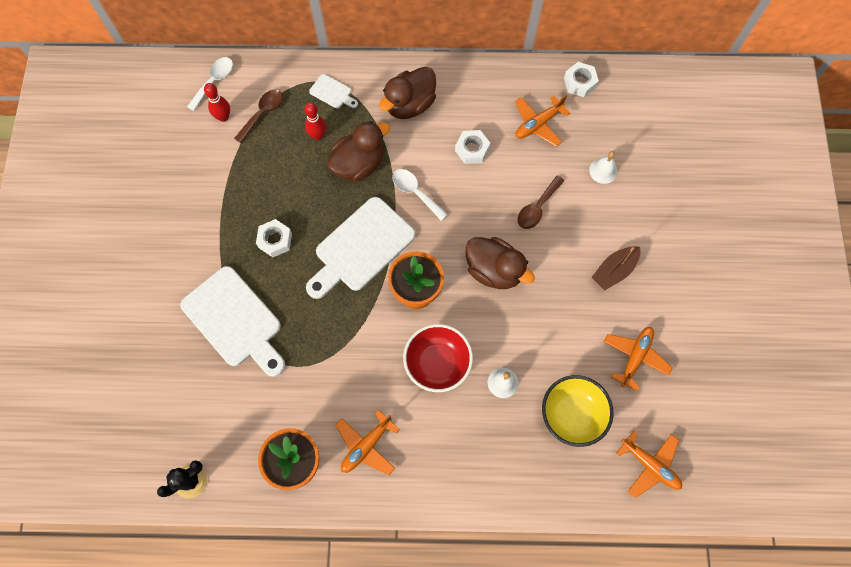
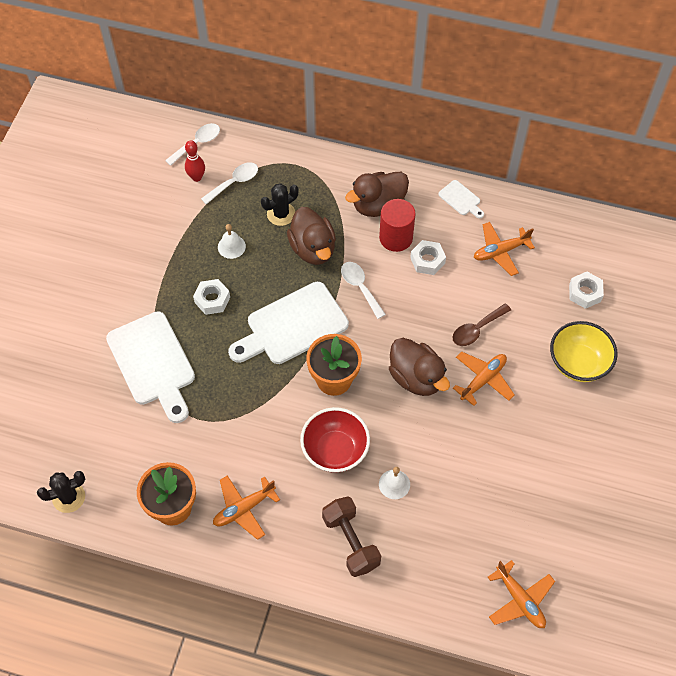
camera: 15 degrees right, 10 degrees down
brown spoon [234,90,283,143] -> white spoon [201,162,258,204]
red bowling pin [304,103,326,140] -> black cactus [261,183,299,226]
white cutting board [309,74,358,108] -> white cutting board moved to [438,180,484,219]
brown duck [327,121,390,181] -> brown duck turned 90 degrees clockwise [287,207,336,265]
yellow bowl [542,375,614,447] -> yellow bowl moved to [550,321,617,382]
white nut [564,62,599,97] -> white nut moved to [569,272,604,309]
white bell [589,151,618,184] -> white bell moved to [218,224,246,259]
brown boat [592,246,640,291] -> none
orange plane [603,327,672,391] -> orange plane moved to [453,351,515,406]
none -> brown dumbbell [322,496,381,577]
none -> red cylinder [379,199,416,252]

